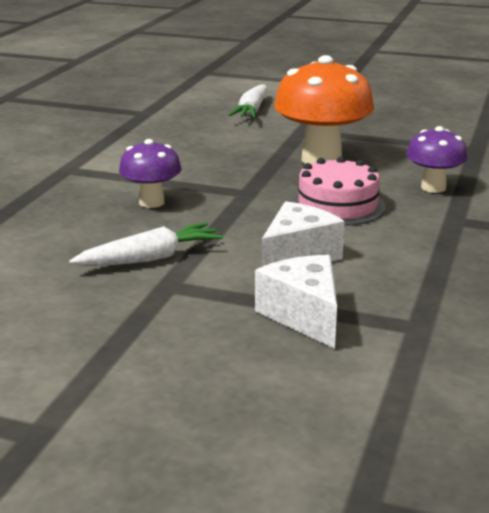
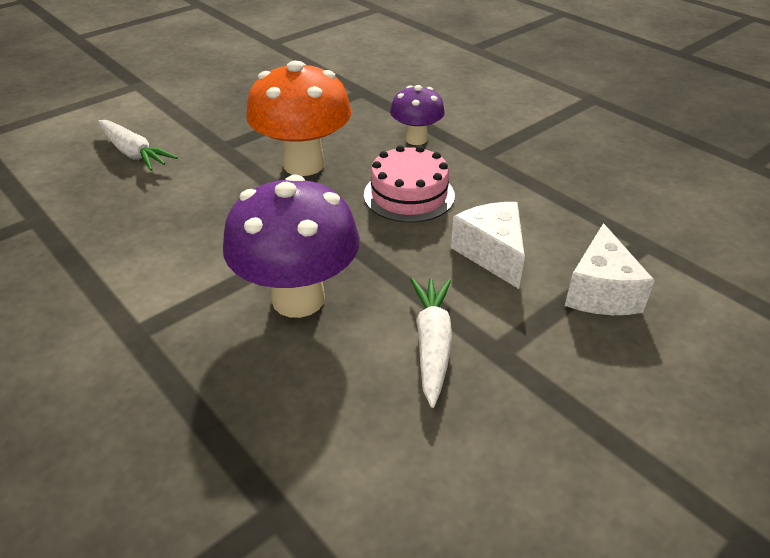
camera: 60 degrees left, 15 degrees up
purple mushroom [119,139,181,208] -> purple mushroom [223,174,360,318], size x1.77
white cheese [255,255,337,349] -> white cheese turned 90 degrees counterclockwise [565,223,655,315]

